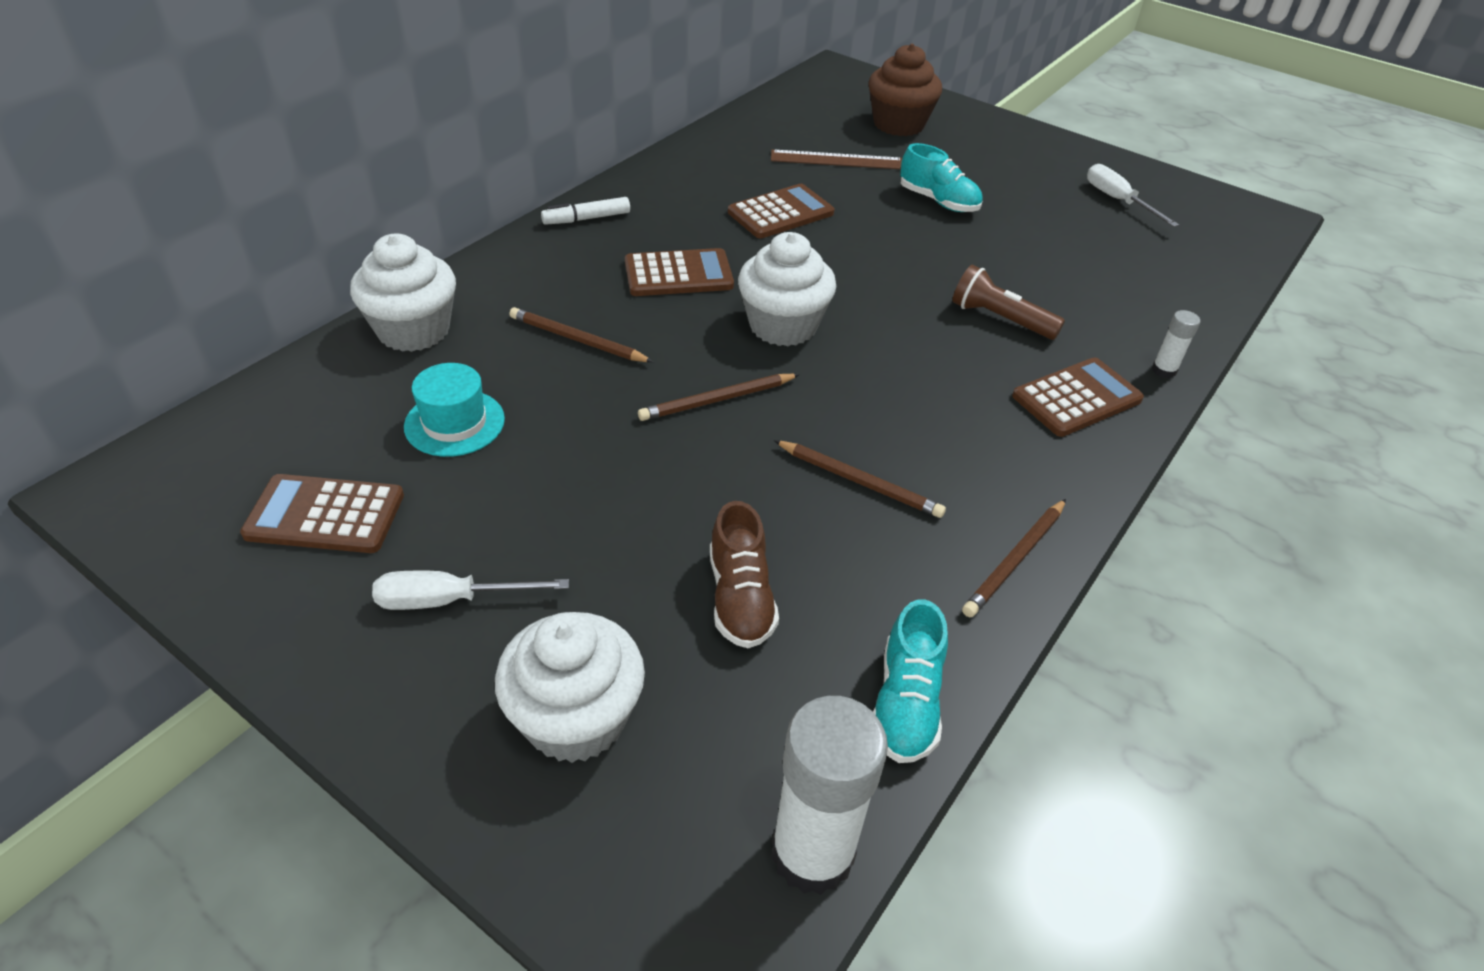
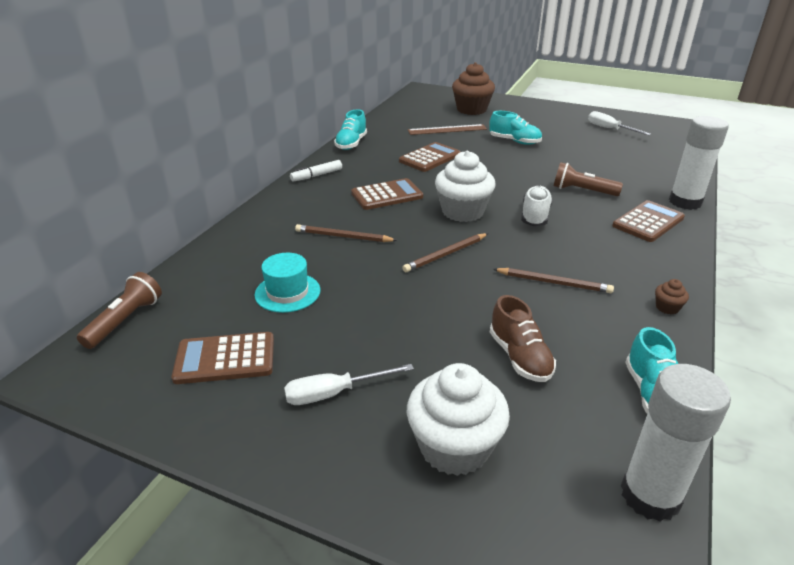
camera: 10 degrees left, 10 degrees down
white cupcake [350,234,456,352] -> none
brown pencil [962,499,1066,617] -> brown cupcake [655,279,689,315]
white glue stick [1151,310,1200,378] -> white glue stick [669,116,729,210], size x2.18
none -> brown flashlight [77,272,162,349]
none -> turquoise shoe [334,109,367,150]
none -> white shoe [521,185,553,226]

